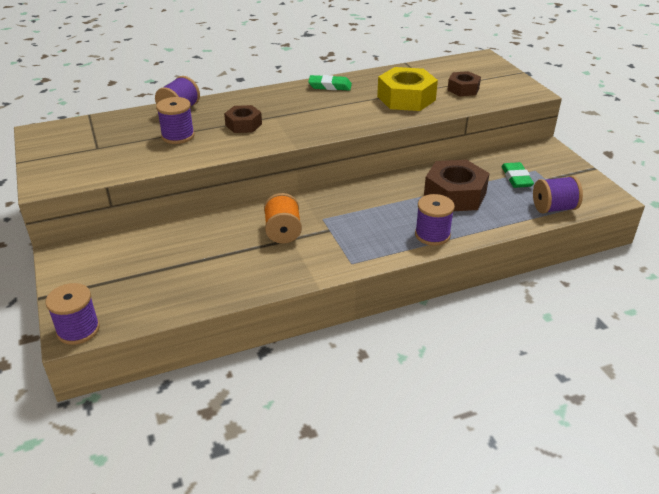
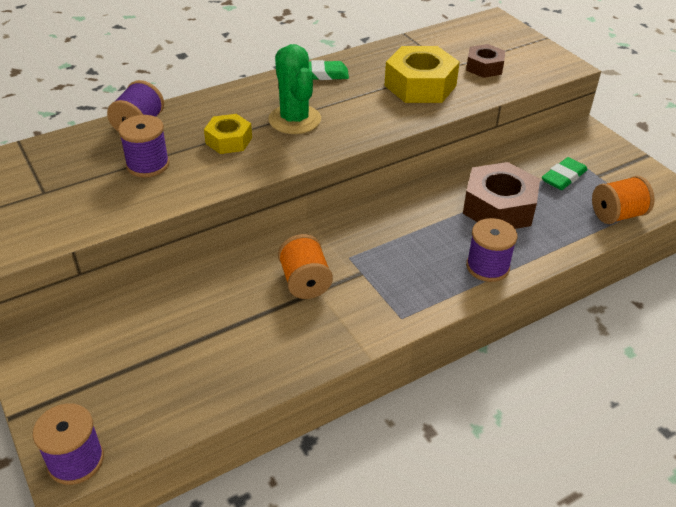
camera: 10 degrees left, 5 degrees up
brown nut [224,105,262,133] -> yellow nut [204,114,252,154]
green eraser [501,162,534,188] -> green eraser turned 60 degrees clockwise [542,157,588,190]
purple spool [533,176,583,214] -> orange spool [592,176,655,224]
none -> green cactus [268,44,321,134]

